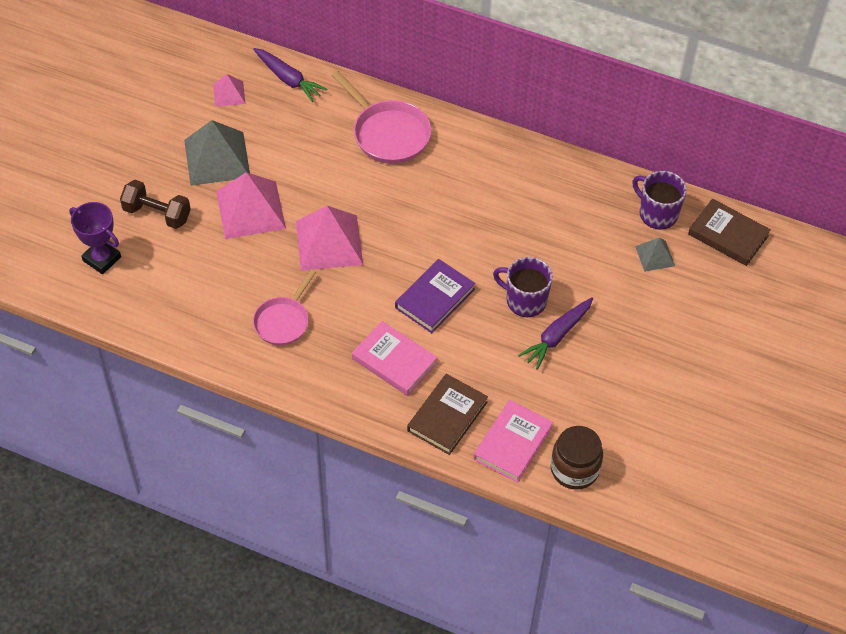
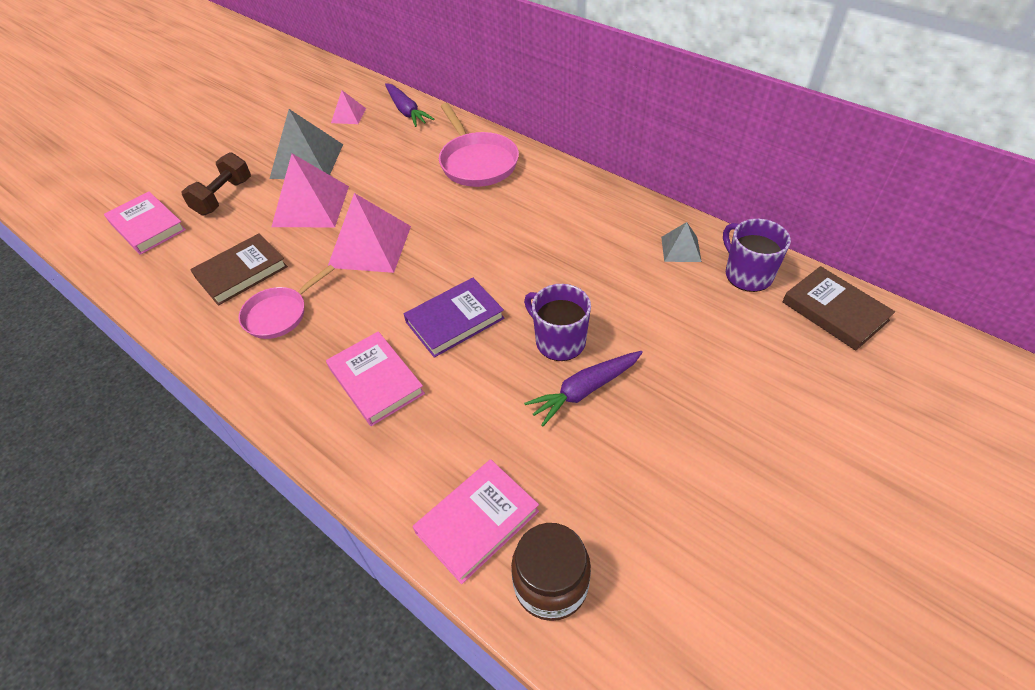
camera: 20 degrees right, 5 degrees down
purple trophy [69,202,121,274] -> pink book [104,192,186,255]
brown dumbbell [120,180,191,229] -> brown dumbbell turned 75 degrees clockwise [181,152,251,216]
brown book [407,374,488,455] -> brown book moved to [190,233,288,306]
grey pyramid [635,237,675,272] -> grey pyramid moved to [661,222,702,262]

